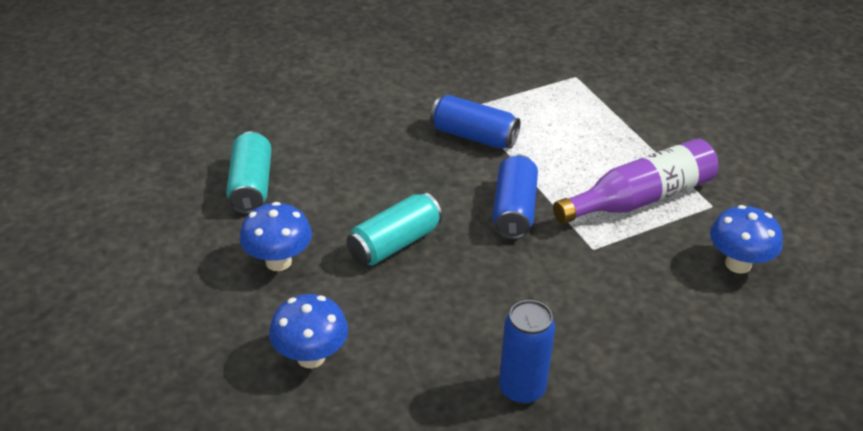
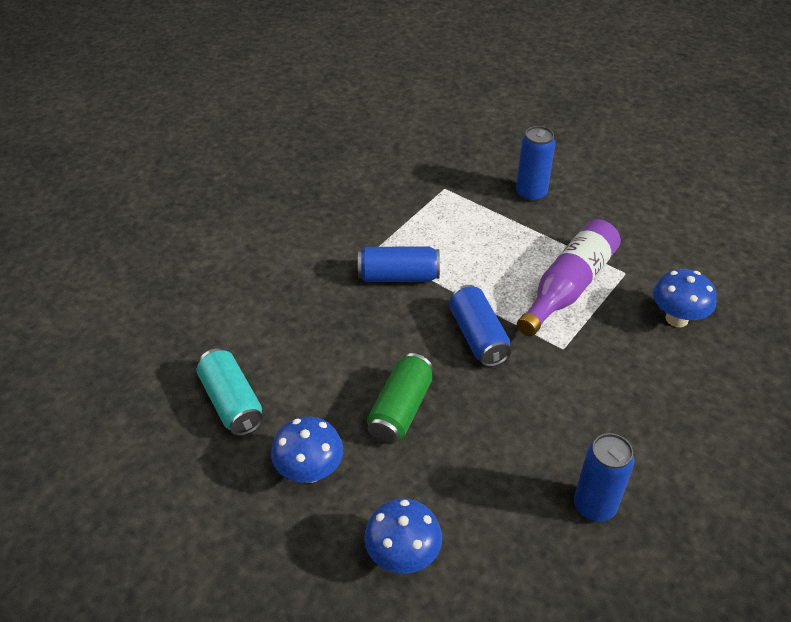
camera: 25 degrees left, 5 degrees up
turquoise can [347,193,442,266] -> green can [367,353,433,444]
none -> blue can [516,126,555,202]

